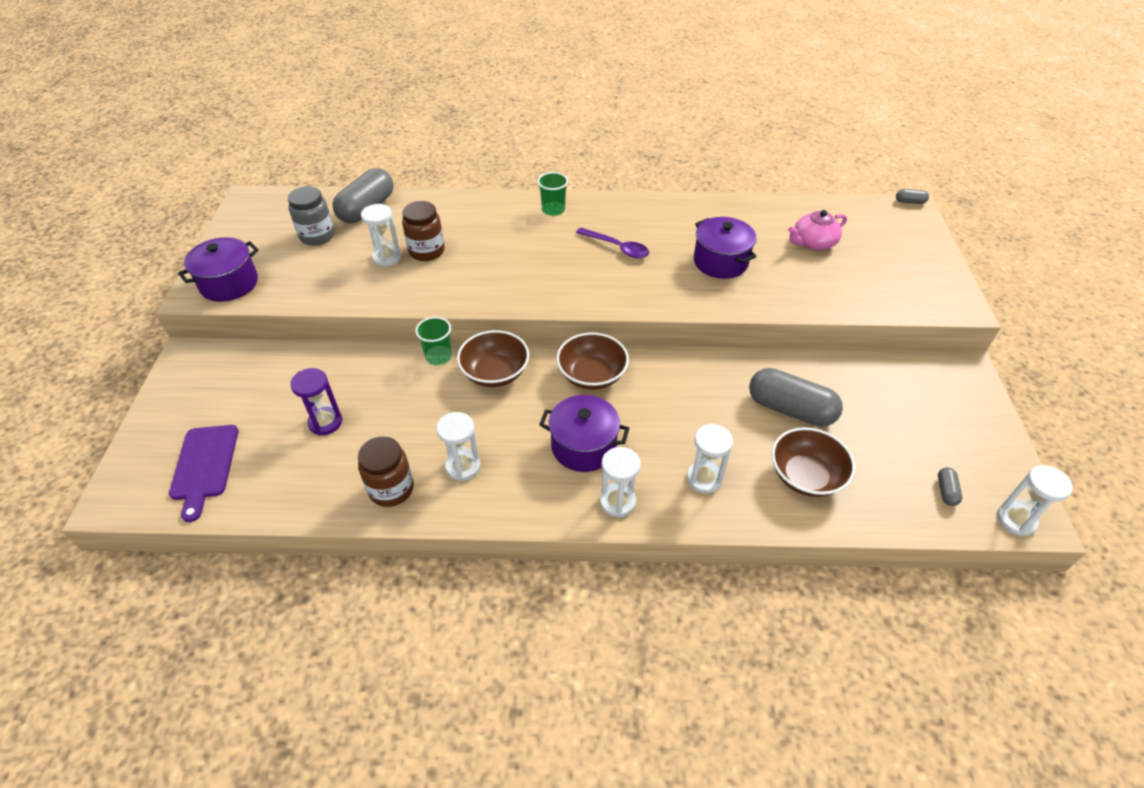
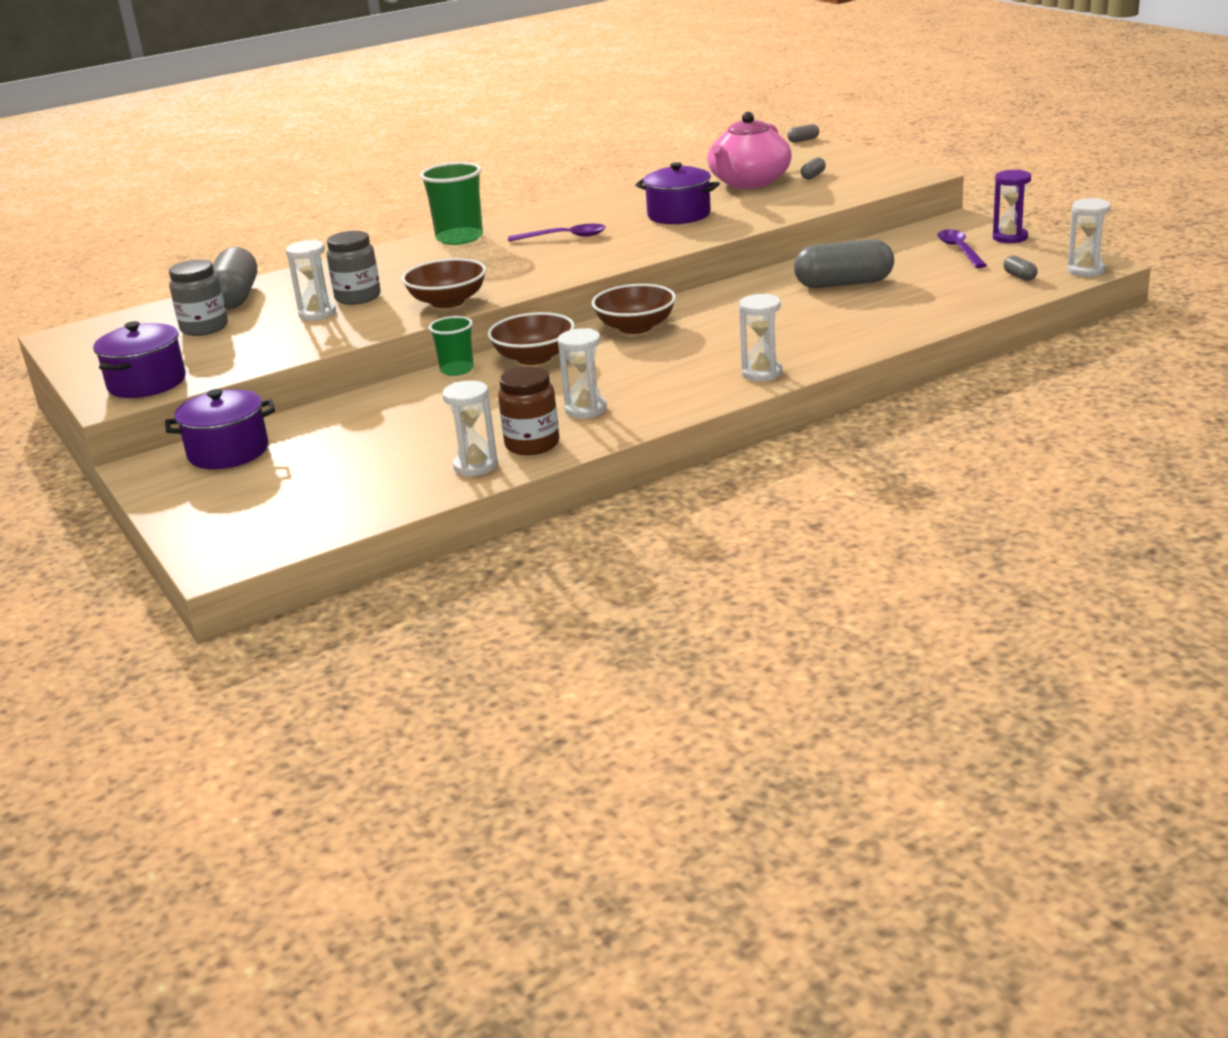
camera: 30 degrees left, 20 degrees down
purple cutting board [169,425,238,522] -> none
purple hourglass [290,368,342,436] -> purple hourglass moved to [993,170,1031,243]
brown jar [402,201,444,261] -> grey jar [327,231,381,305]
green cup [537,172,568,216] -> green cup [420,162,483,245], size x1.62
purple pot [539,395,629,472] -> purple pot moved to [165,389,275,469]
white hourglass [687,423,733,494] -> white hourglass moved to [442,380,498,477]
brown bowl [772,427,855,497] -> brown bowl moved to [402,258,486,308]
pink teapot [788,210,847,250] -> pink teapot [707,112,792,189], size x1.63
none -> grey capsule [801,157,826,180]
none -> purple spoon [937,229,987,268]

